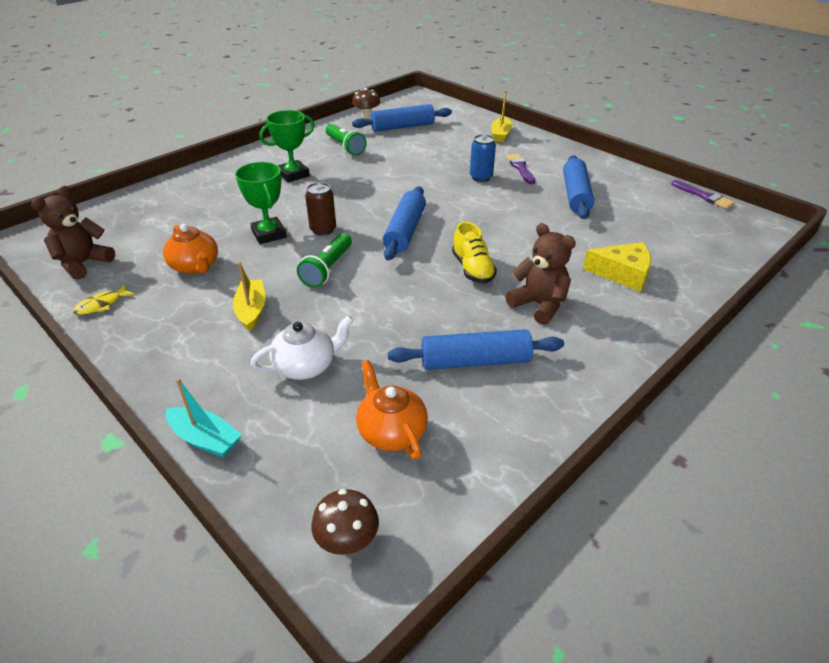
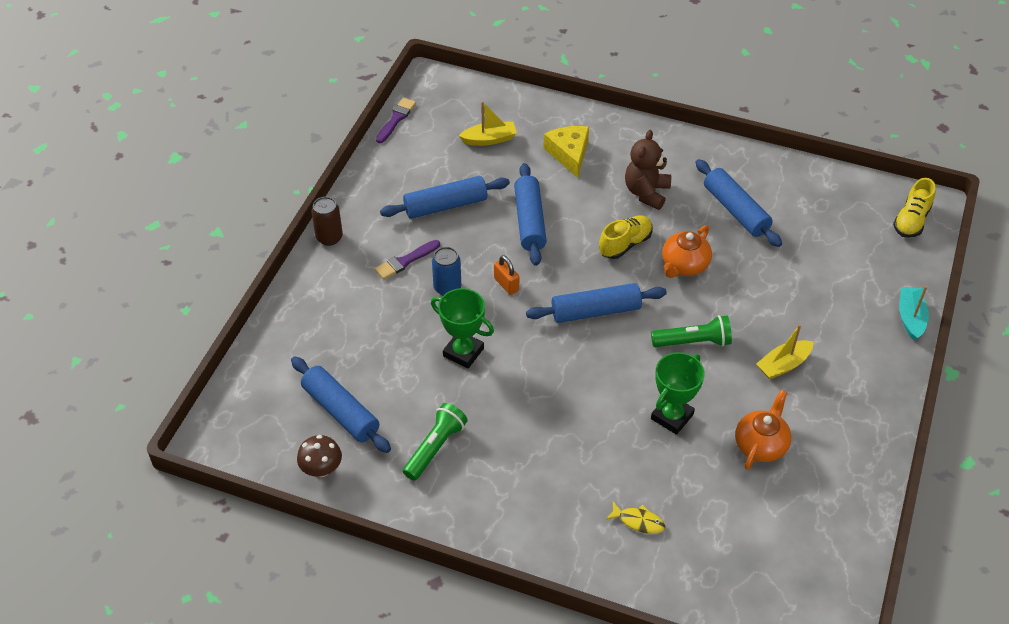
camera: 115 degrees left, 10 degrees up
brown teddy bear [31,186,115,280] -> none
yellow fish [73,284,135,315] -> yellow fish moved to [606,502,665,534]
white teapot [251,315,353,380] -> none
green trophy [259,110,315,182] -> green trophy moved to [431,288,494,369]
brown can [305,182,336,236] -> brown can moved to [311,197,343,246]
brown mushroom [311,489,379,555] -> yellow shoe [893,178,936,238]
orange teapot [356,360,428,460] -> orange teapot moved to [662,225,712,278]
yellow boat [491,90,512,142] -> yellow boat moved to [459,101,517,146]
none -> orange padlock [494,255,519,295]
none -> blue rolling pin [514,163,547,266]

